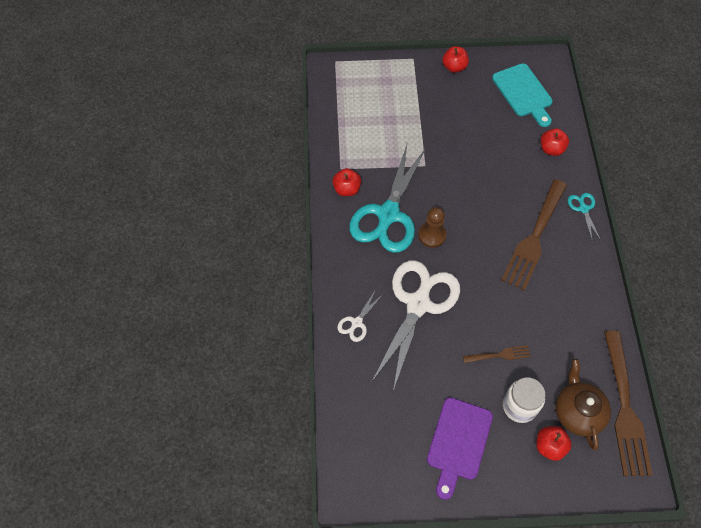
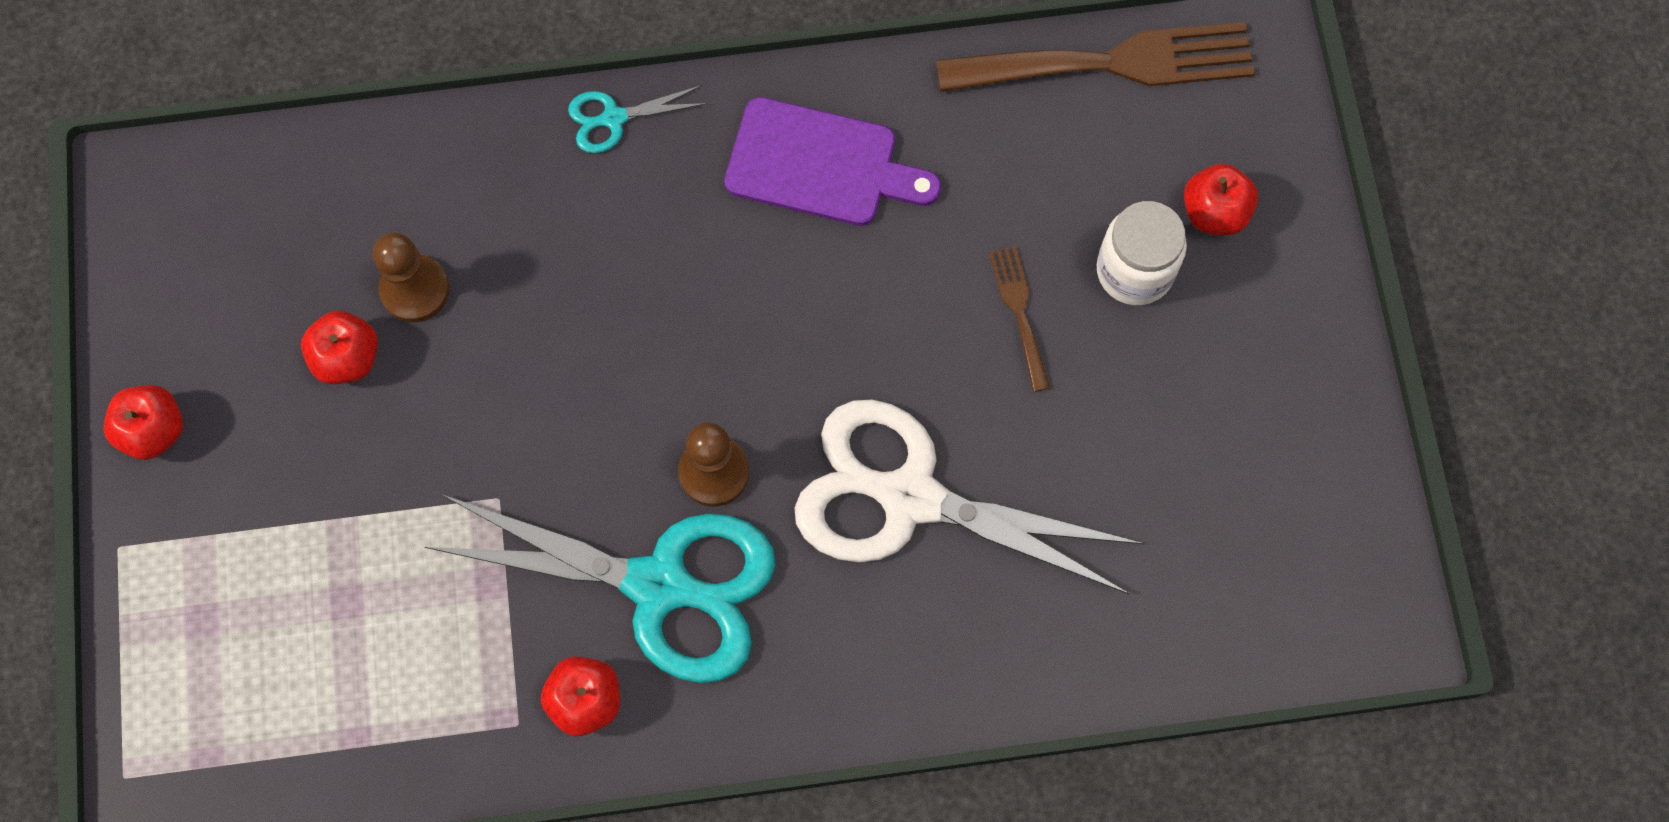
camera: 95 degrees left, 10 degrees up
white scissors [337,289,383,342] -> none
purple cutting board [427,398,493,500] -> purple cutting board moved to [724,97,941,226]
turquoise cutting board [492,63,553,127] -> none
brown fork [501,179,567,291] -> none
red apple [540,128,569,156] -> red apple moved to [301,311,378,384]
brown teapot [555,359,611,450] -> none
none -> brown pawn [373,233,449,322]

